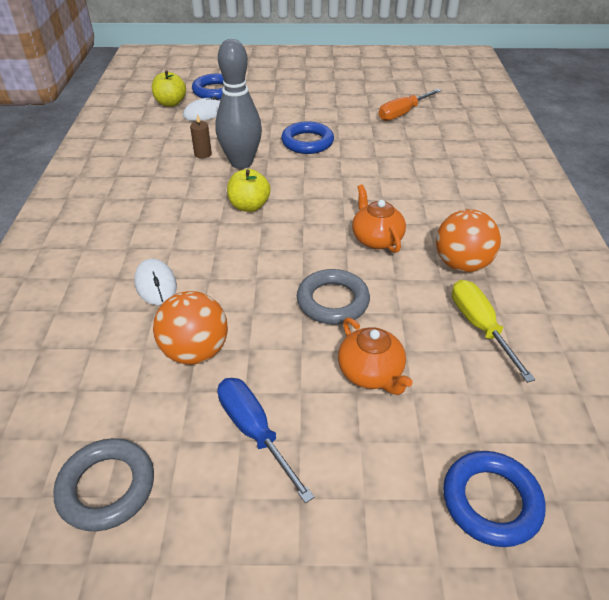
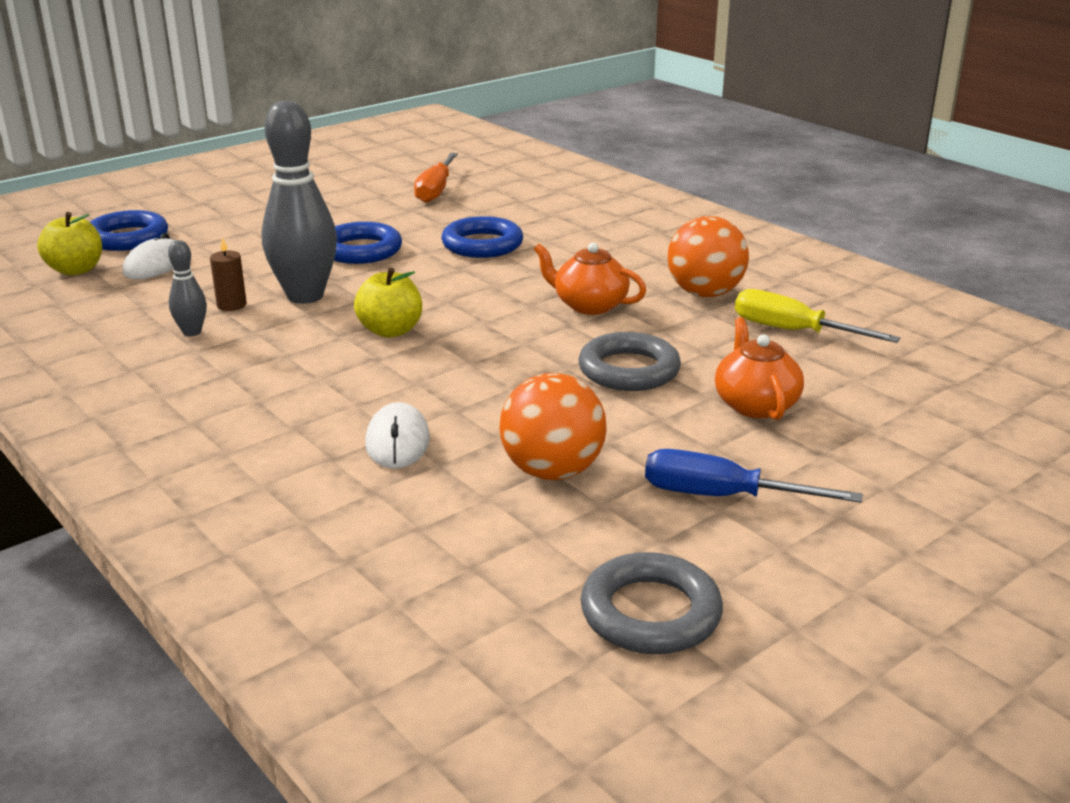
camera: 40 degrees left, 15 degrees down
white mouse [134,259,177,305] -> white mouse turned 60 degrees clockwise [365,402,430,469]
orange teapot [338,318,413,395] -> orange teapot turned 120 degrees counterclockwise [715,317,804,420]
blue ring [443,451,545,547] -> blue ring moved to [441,216,523,258]
none -> grey bowling pin [168,240,207,336]

